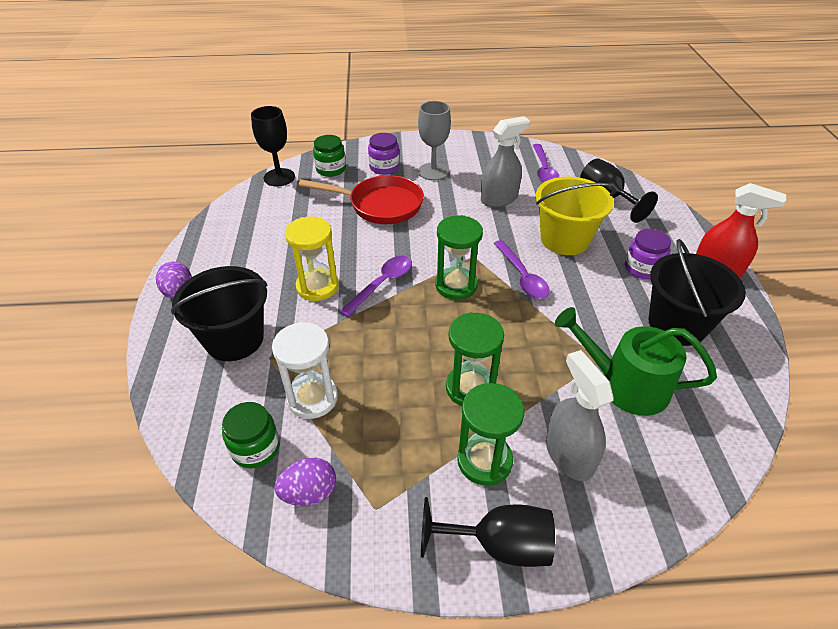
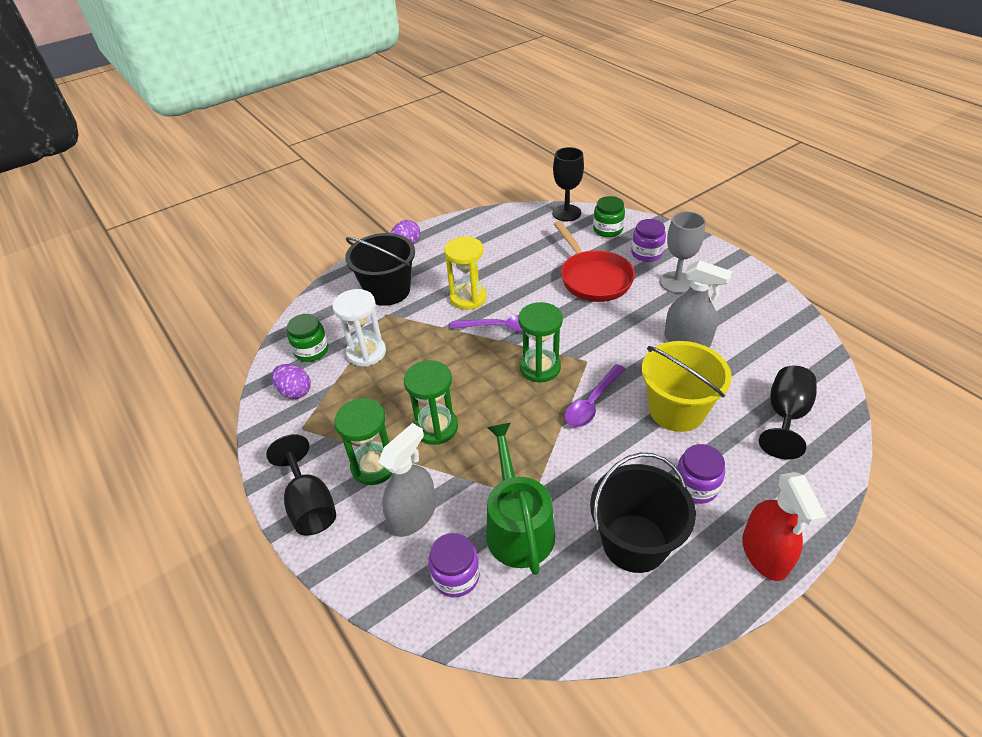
camera: 60 degrees right, 0 degrees up
purple spoon [533,144,559,183] -> none
none -> purple jar [428,533,480,597]

